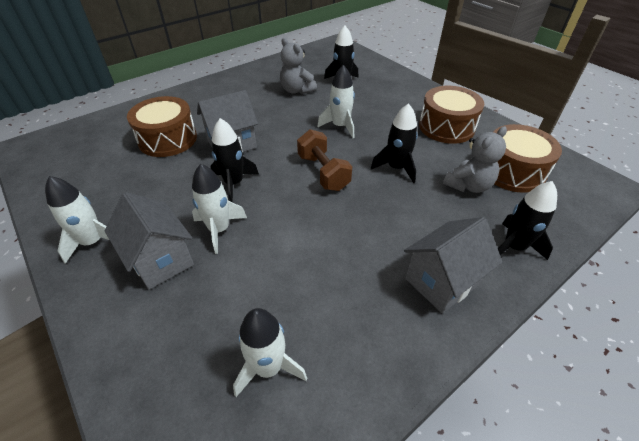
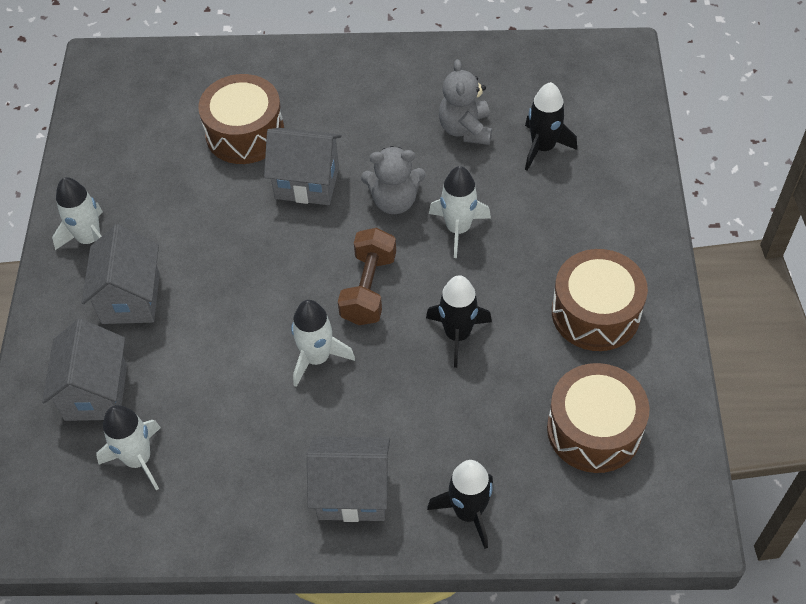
camera: 40 degrees right, 10 degrees up
white rocket [192,164,247,254] -> white rocket moved to [291,300,355,387]
black rocket [210,118,259,202] -> none
grey teddy bear [443,126,507,193] -> grey teddy bear moved to [361,146,426,214]
none -> grey house [42,319,127,421]

